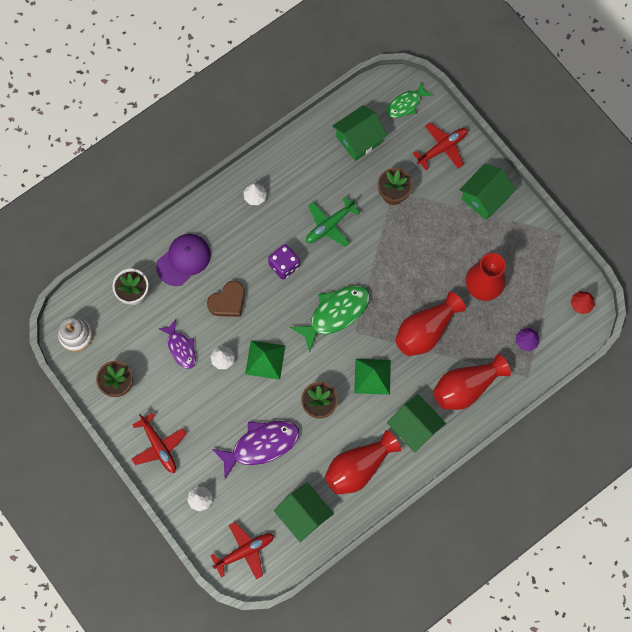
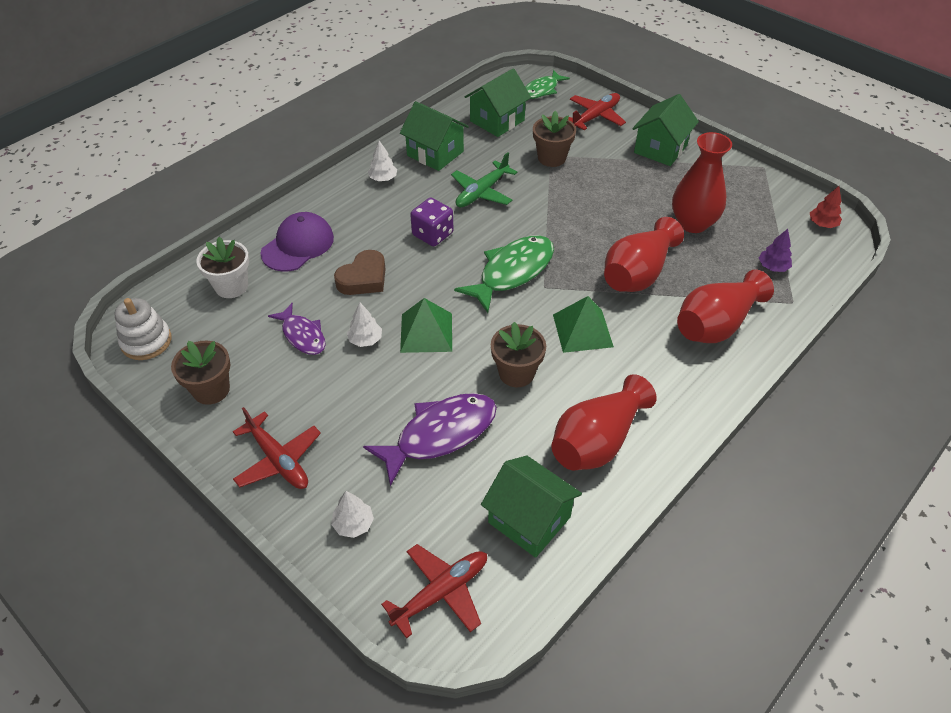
camera: 10 degrees left, 25 degrees down
green house [387,394,446,452] -> green house moved to [400,101,469,171]

